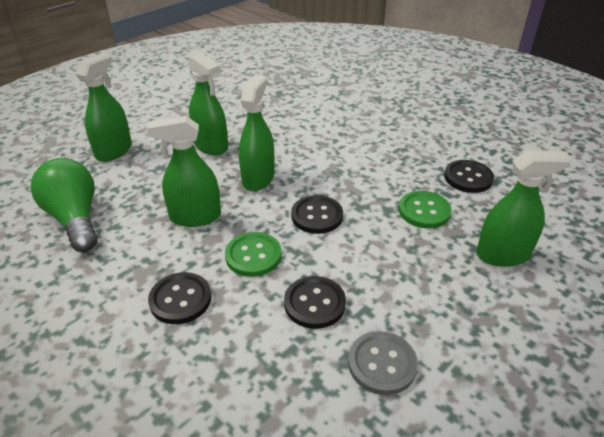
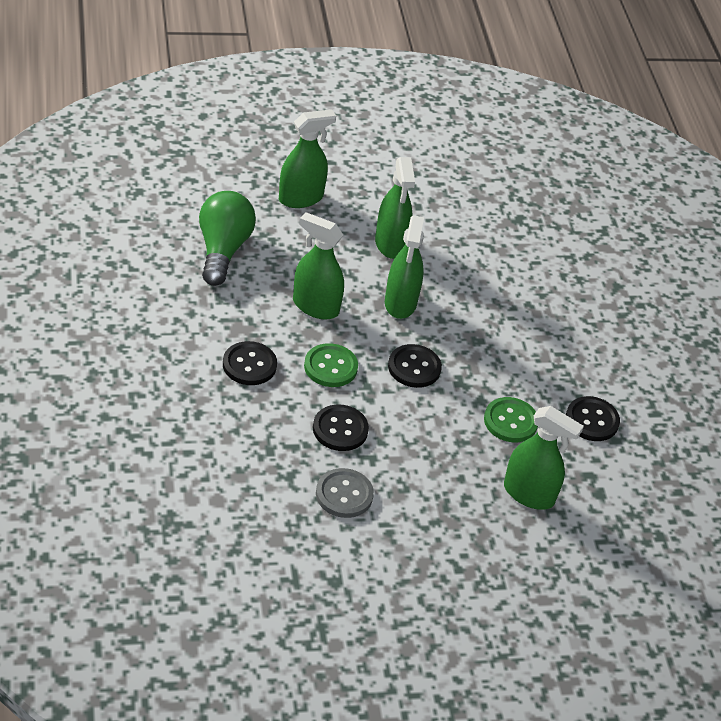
camera: 30 degrees right, 5 degrees up
green spray bottle [239,75,275,191] -> green spray bottle turned 135 degrees clockwise [385,215,424,319]

